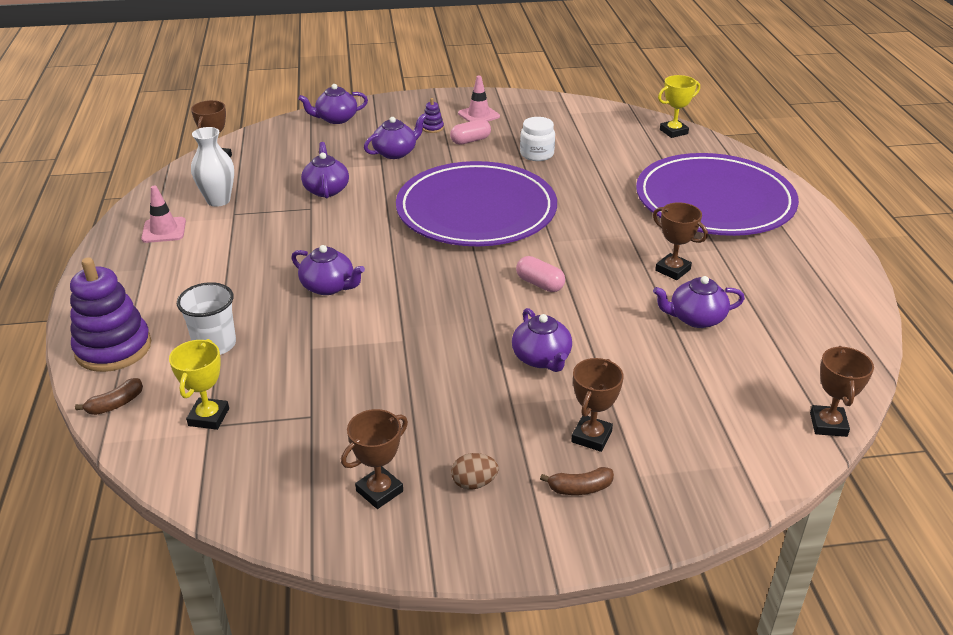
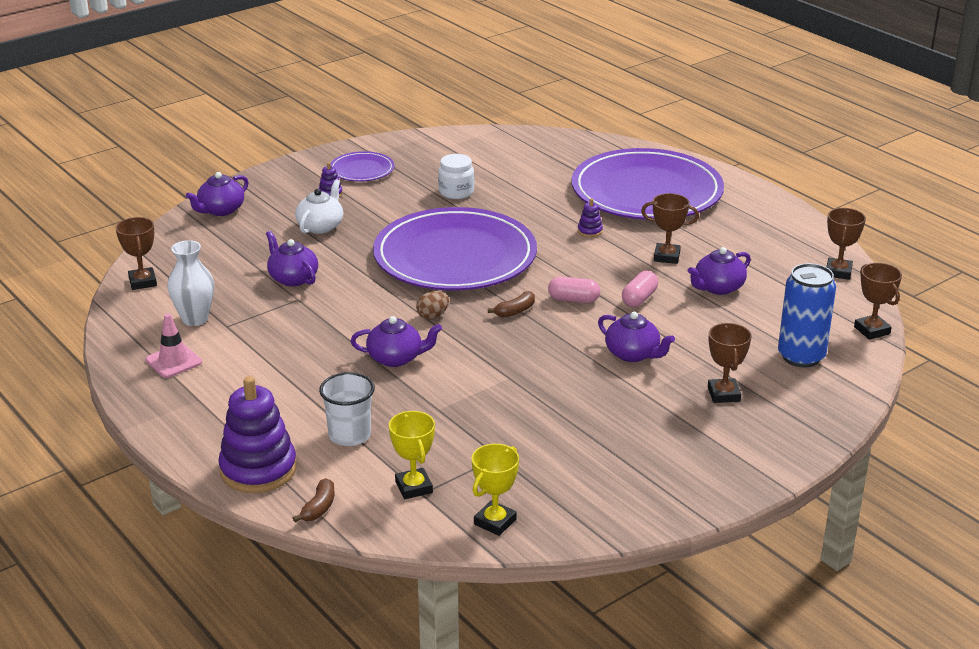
camera: 30 degrees left, 5 degrees down
brown trophy [341,409,408,509] -> brown trophy moved to [827,208,866,280]
purple teapot [364,114,426,159] -> white teapot [295,179,343,234]
pink capsule [450,119,491,145] -> pink capsule moved to [622,271,658,307]
brown egg [451,453,499,490] -> brown egg moved to [416,291,449,319]
pink traffic cone [458,76,500,122] -> purple plate [330,151,394,181]
brown banana [540,467,614,495] -> brown banana moved to [488,291,535,317]
yellow trophy [658,75,700,138] -> yellow trophy moved to [472,444,519,536]
none -> purple stacking toy [578,199,603,237]
none -> blue can [778,263,836,368]

